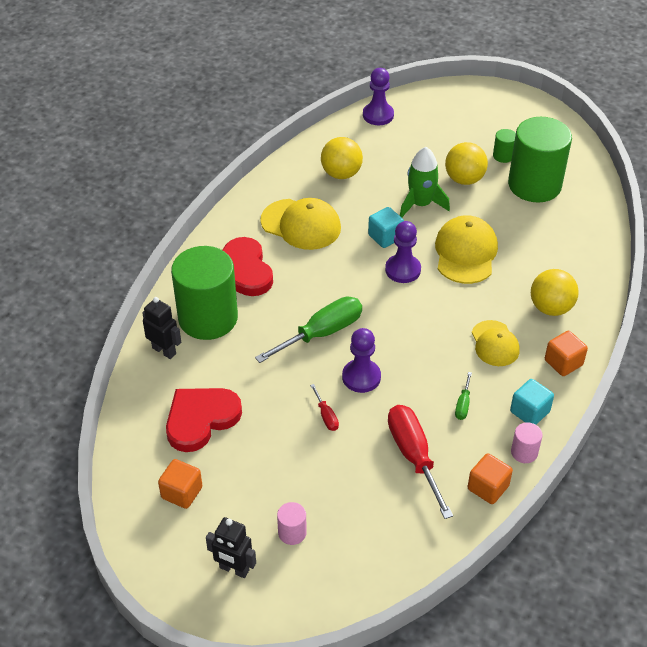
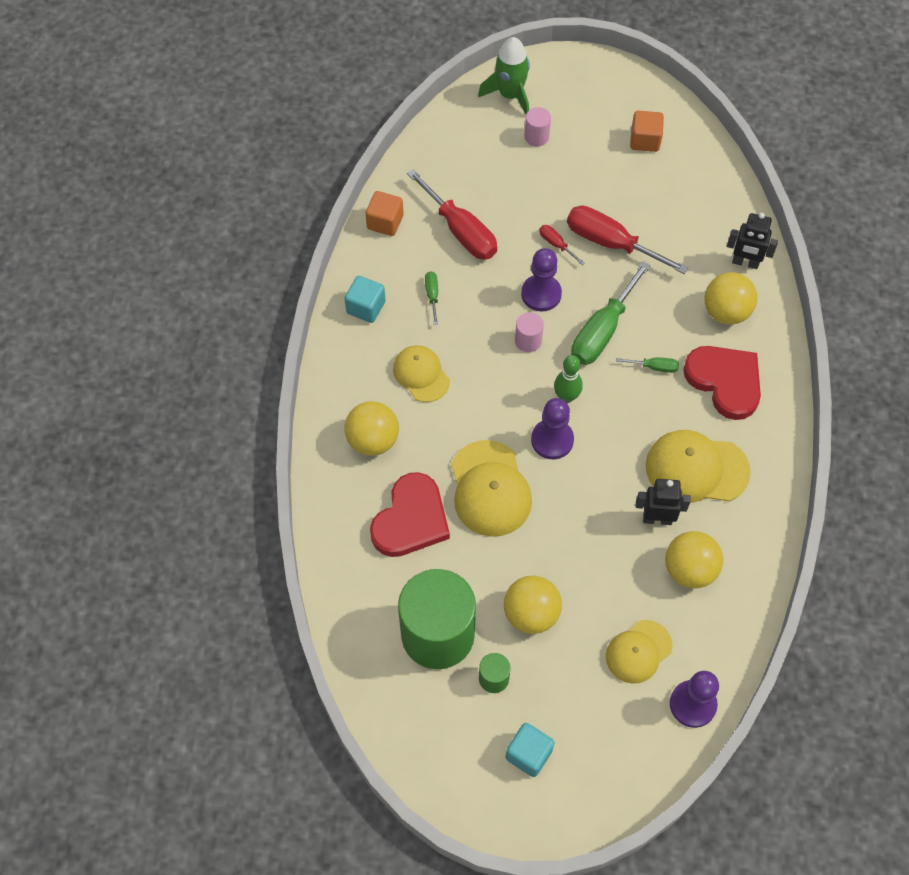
camera: 160 degrees right, 15 degrees up
red heart [166,388,242,452] -> red heart moved to [370,472,450,557]
green cylinder [171,246,238,340] -> yellow ball [704,272,757,325]
black robot [206,517,256,578] -> black robot moved to [636,479,691,525]
turquoise cube [368,207,404,248] -> turquoise cube moved to [506,723,555,777]
green rocket [400,147,450,217] -> green rocket moved to [478,37,530,114]
pink cylinder [511,422,543,463] -> pink cylinder moved to [515,312,544,352]
orange cube [545,331,588,376] -> none
none -> green bowling pin [554,355,583,403]
none -> red screwdriver [567,206,688,274]
none -> yellow cap [606,620,673,684]
none -> green screwdriver [616,358,679,373]

